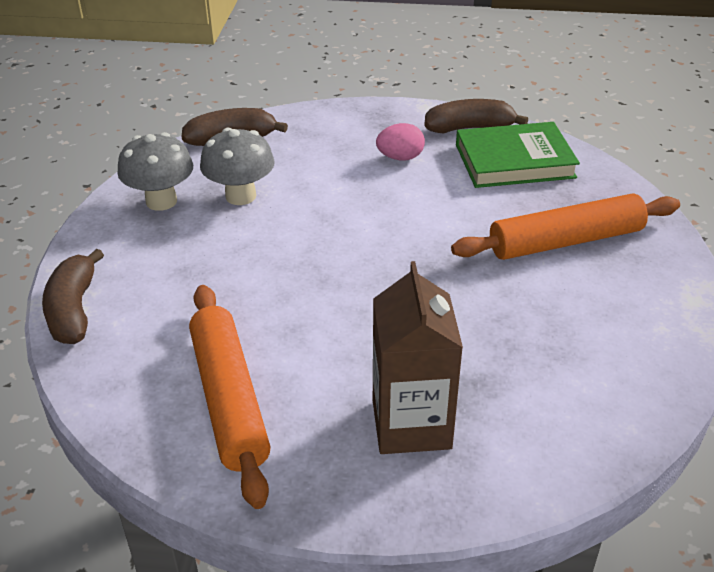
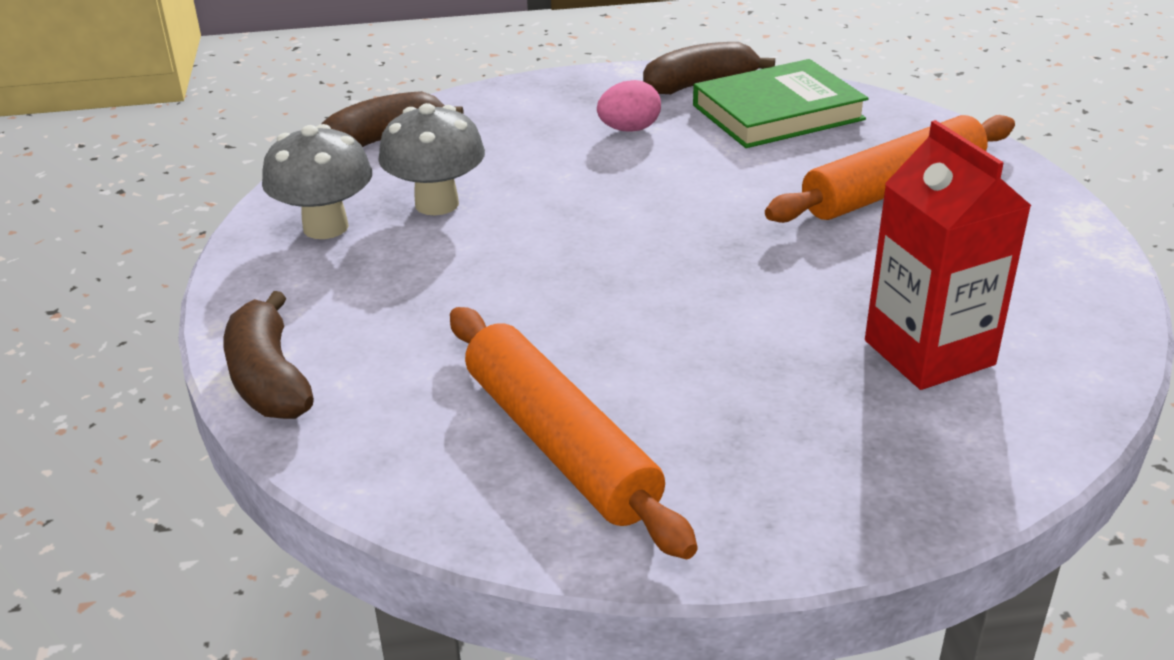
camera: 15 degrees left, 5 degrees down
brown carton [373,261,463,454] -> none
none -> red carton [865,120,1032,390]

